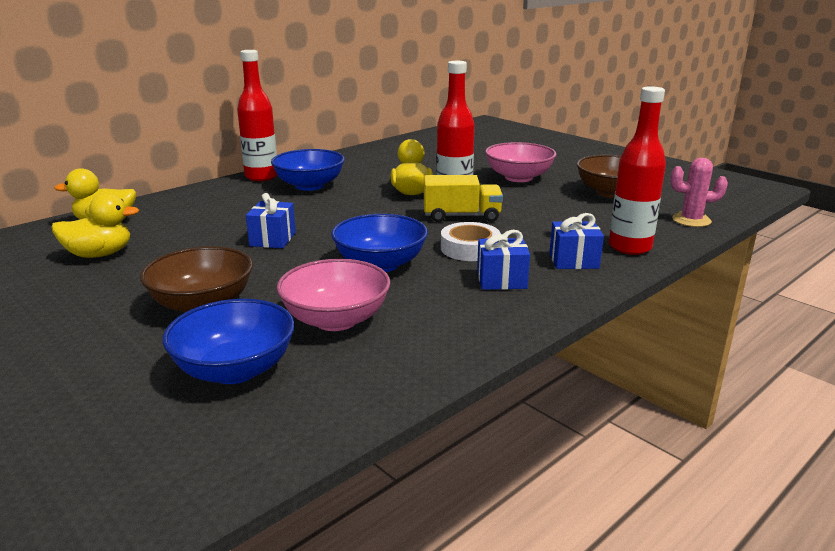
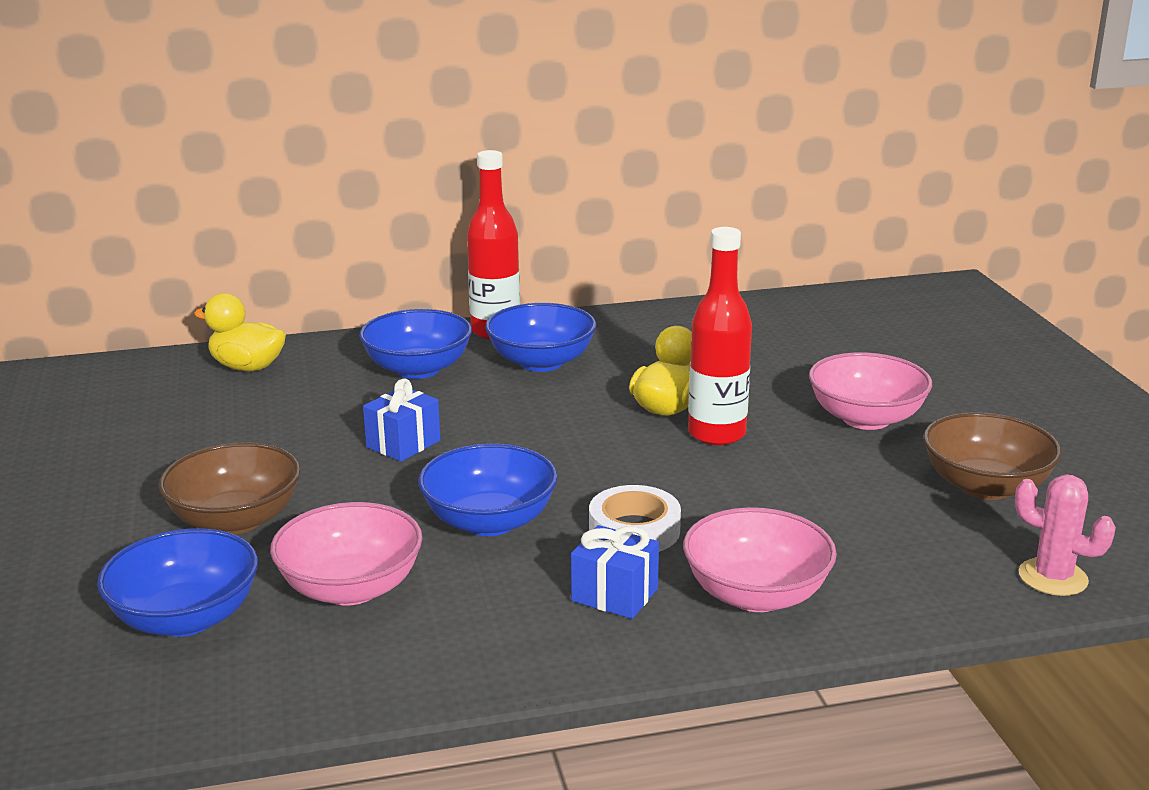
camera: 30 degrees right, 0 degrees up
yellow duck [52,193,139,258] -> none
yellow truck [424,175,503,222] -> none
blue gift [549,213,604,269] -> pink bowl [683,507,837,612]
red bottle [609,86,666,255] -> none
none -> blue bowl [359,309,472,379]

